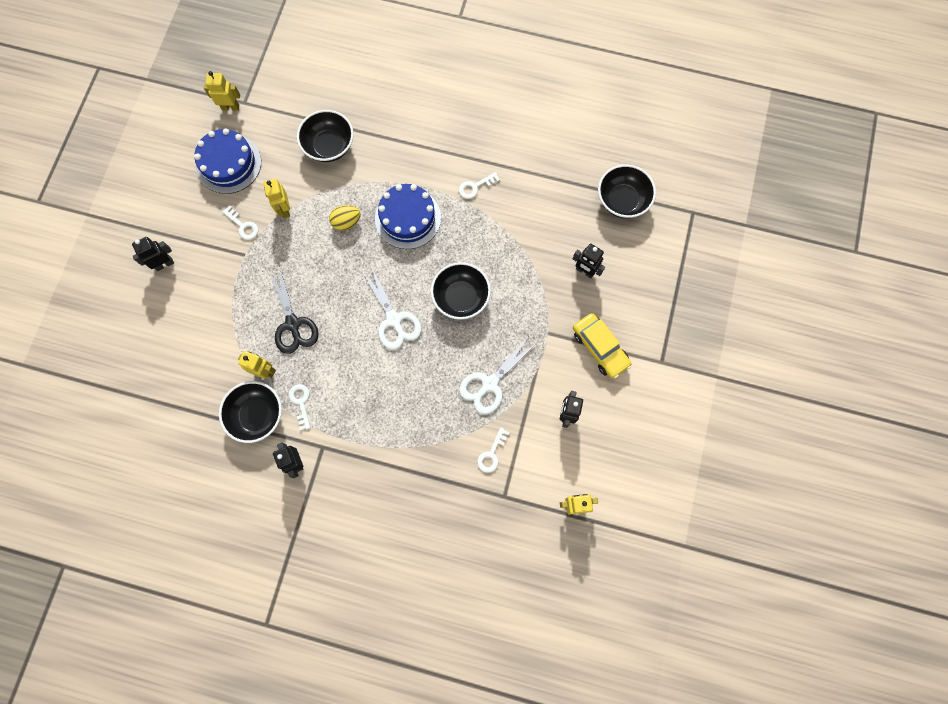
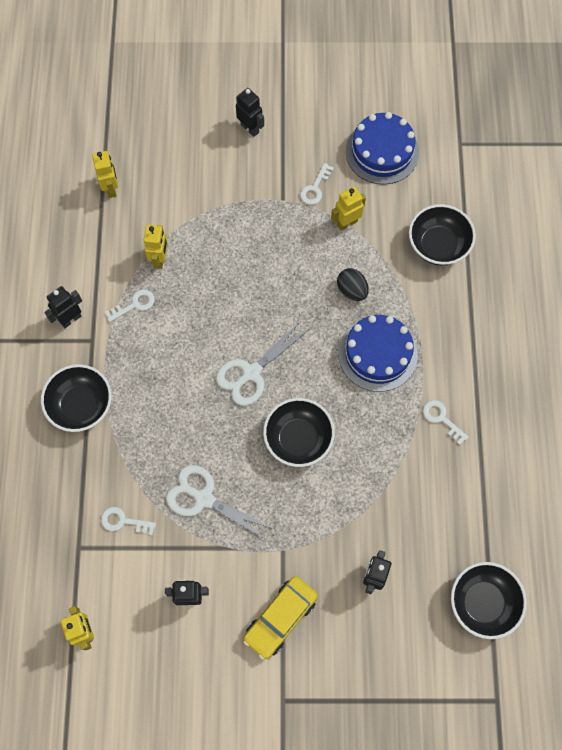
camera: 75 degrees right, 5 degrees down
yellow robot [204,71,240,111] -> yellow robot moved to [92,151,118,198]
black bowl [219,381,282,443] -> black bowl moved to [41,364,112,432]
black scissors [269,266,319,354] -> none
yellow egg [329,205,360,231] -> black egg [337,268,369,301]

